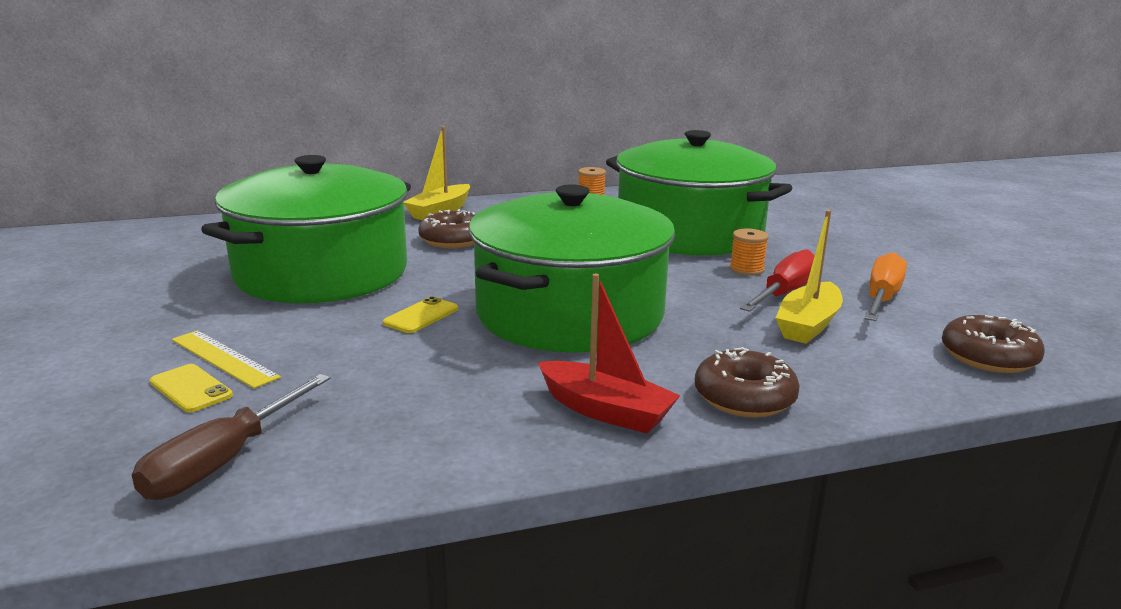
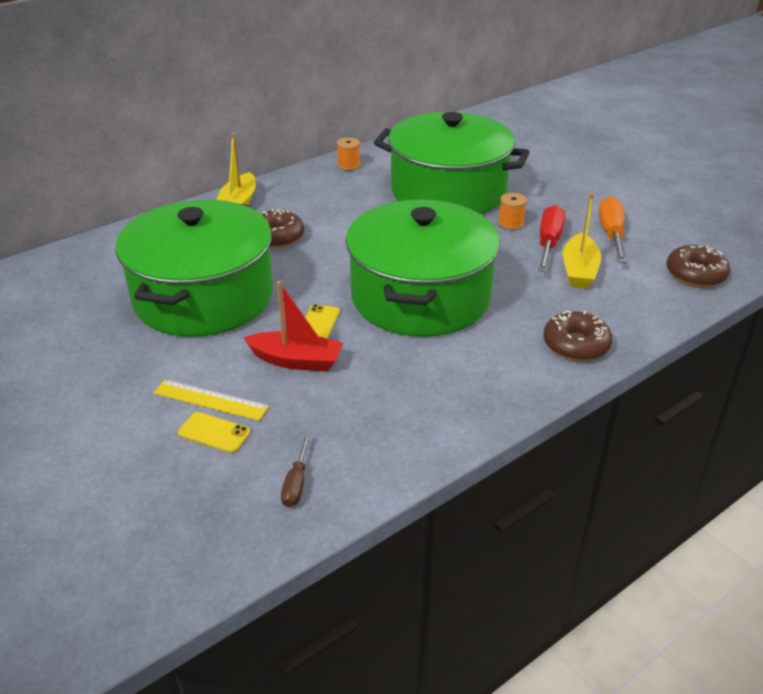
camera: 20 degrees left, 15 degrees up
brown screwdriver [132,374,331,500] -> brown screwdriver [281,434,310,507], size x0.58
red boat [538,274,681,433] -> red boat moved to [244,281,343,372]

